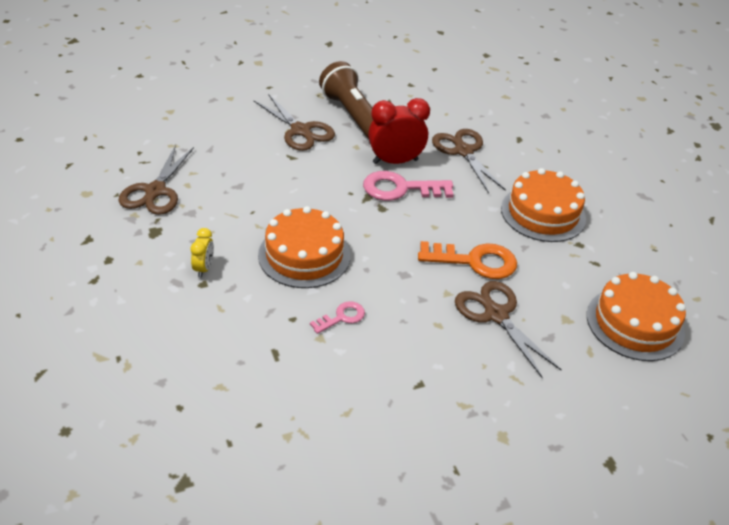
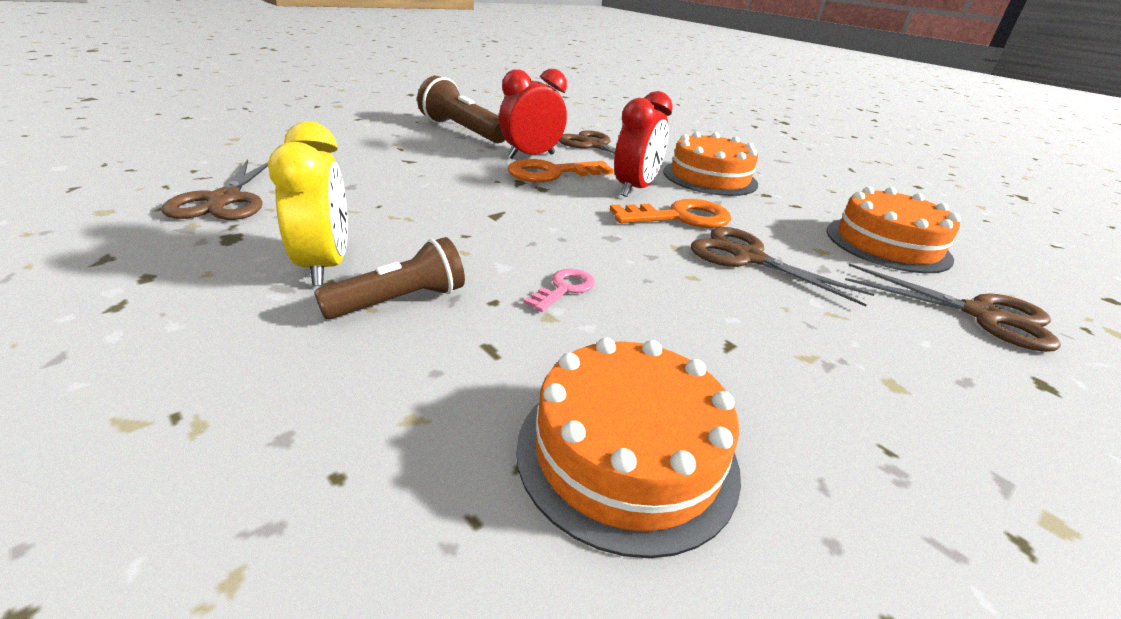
camera: 20 degrees left, 10 degrees down
yellow clock [191,228,214,278] -> yellow clock [268,121,348,286], size x1.93
brown scissors [254,94,335,151] -> brown scissors moved to [845,264,1061,352]
orange cake [258,206,350,288] -> orange cake moved to [516,337,741,558]
pink key [363,171,454,201] -> orange key [508,159,614,182]
none -> brown flashlight [314,237,465,319]
none -> red clock [614,91,673,197]

